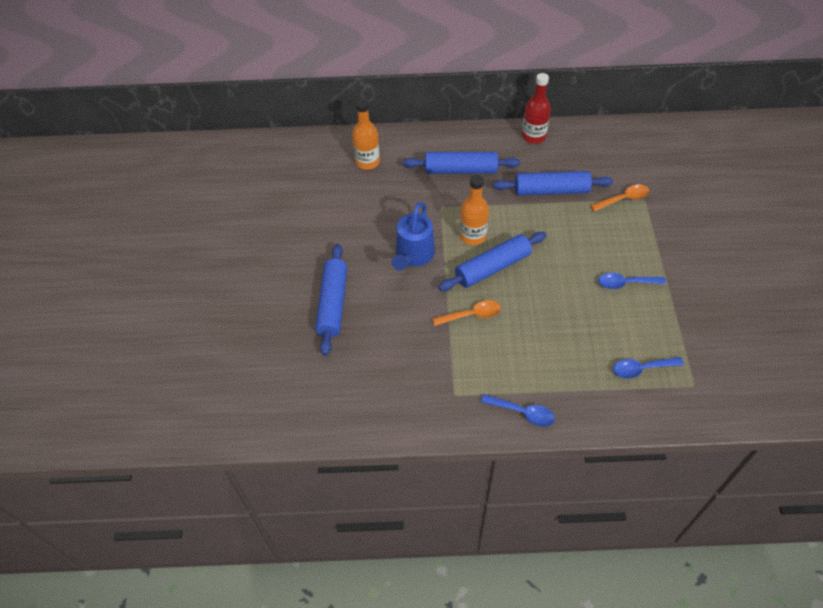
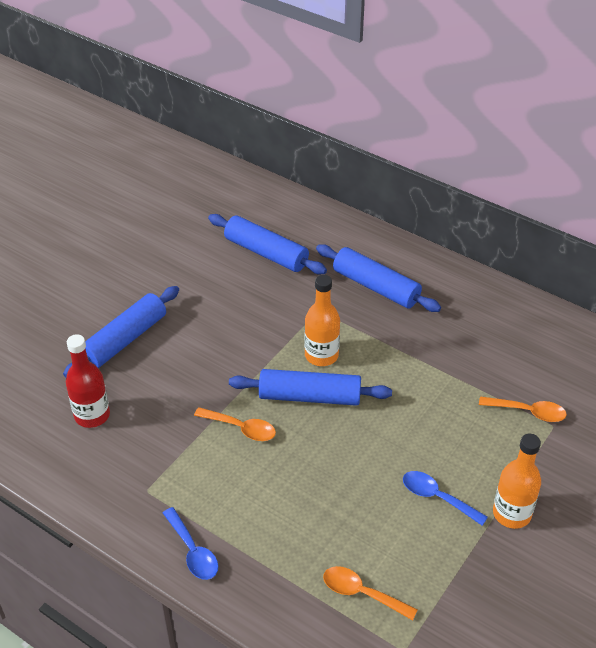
camera: 35 degrees right, 10 degrees down
orange bottle [352,99,380,170] -> orange bottle moved to [493,434,541,529]
blue watering can [392,202,435,271] -> none
blue rolling pin [493,171,613,196] -> blue rolling pin moved to [208,214,327,274]
red bottle [522,73,551,144] -> red bottle moved to [66,334,110,428]
blue spoon [613,357,684,379] -> orange spoon [323,566,418,621]

